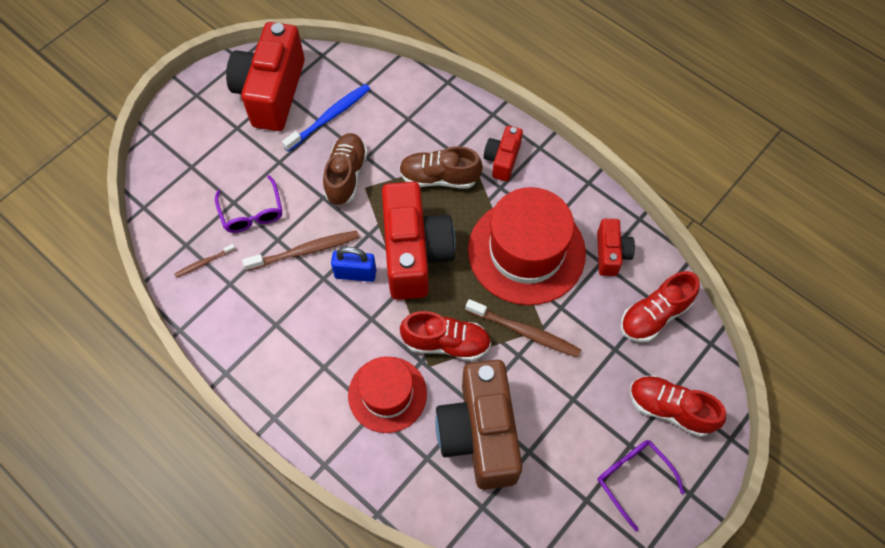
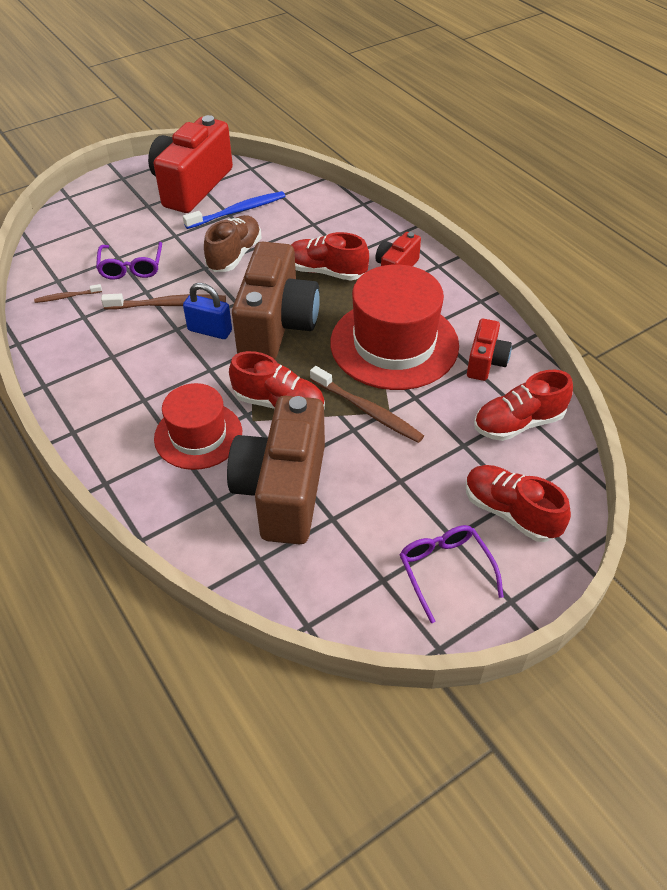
camera: 15 degrees right, 15 degrees down
red camera [382,182,456,300] -> brown camera [232,242,320,359]
brown shoe [399,146,483,189] -> red shoe [291,232,369,281]

